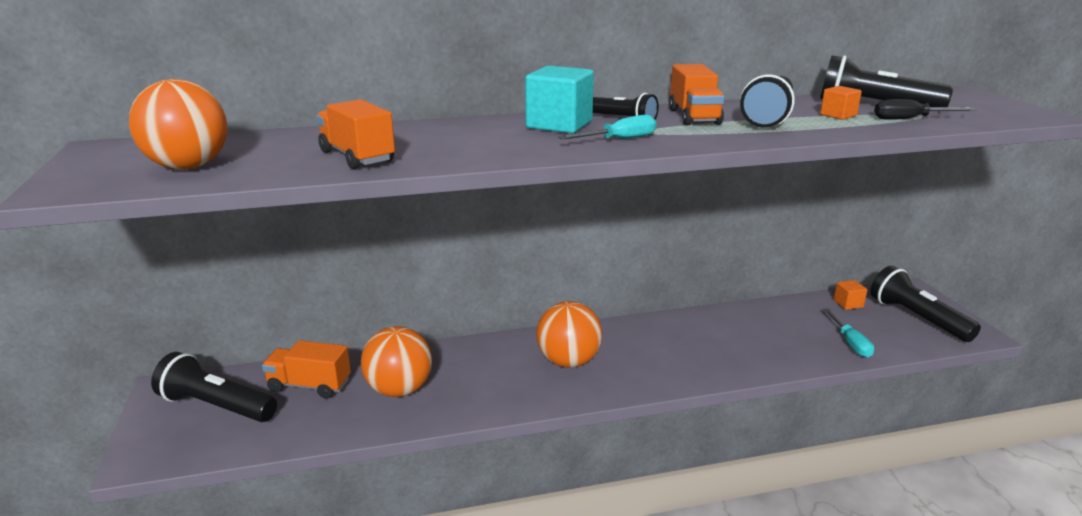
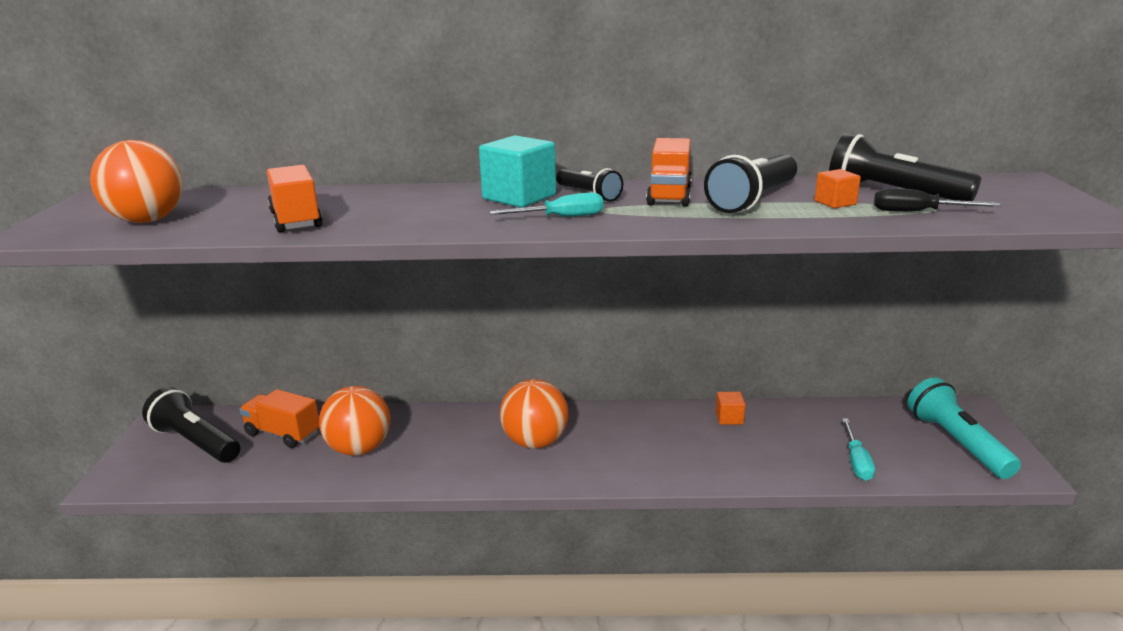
camera: 15 degrees right, 0 degrees up
orange cube [834,280,867,310] -> orange cube moved to [716,392,746,425]
black flashlight [870,265,981,342] -> turquoise flashlight [908,377,1021,479]

